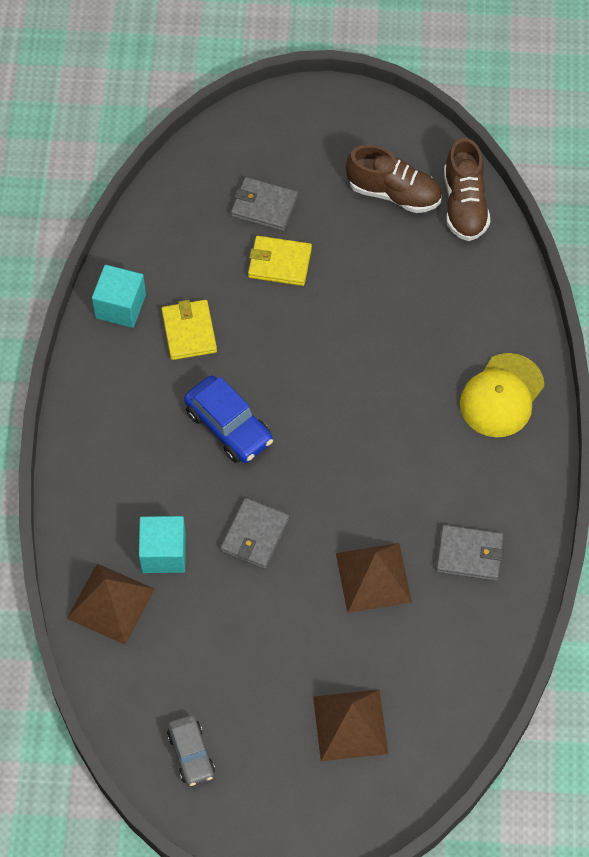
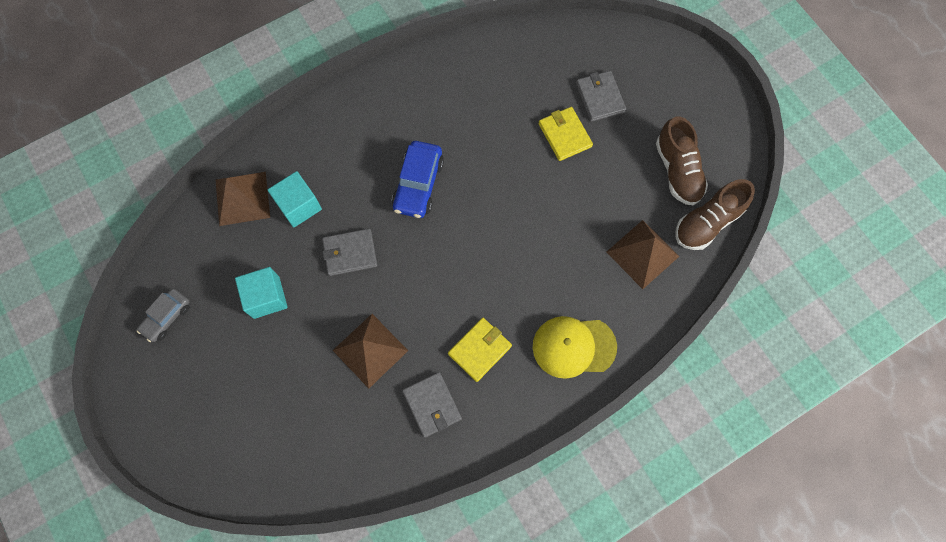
camera: 55 degrees right, 10 degrees up
turquoise cube [92,265,146,328] -> turquoise cube moved to [235,267,288,319]
yellow wallet [162,300,217,360] -> yellow wallet moved to [448,318,512,382]
brown pyramid [313,690,388,761] -> brown pyramid moved to [607,220,679,289]

